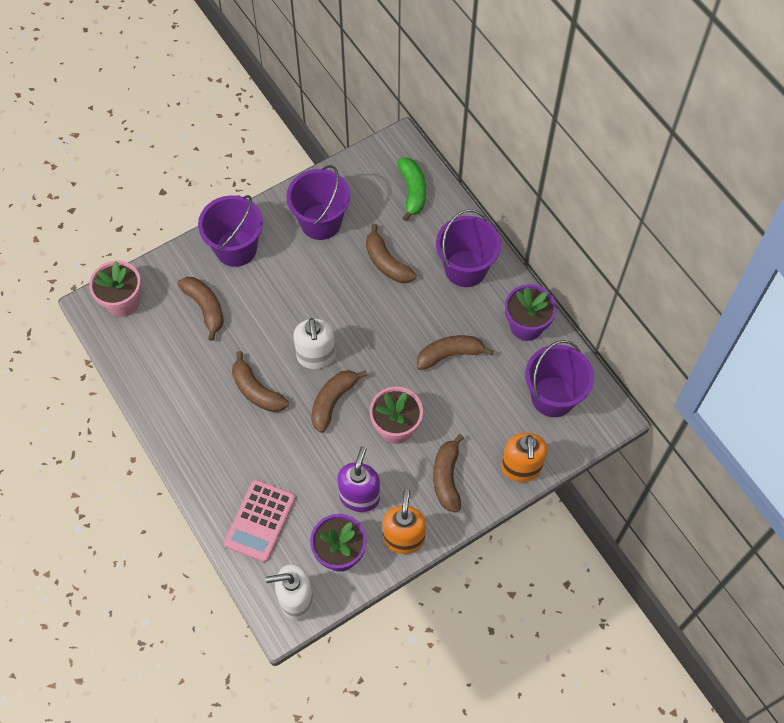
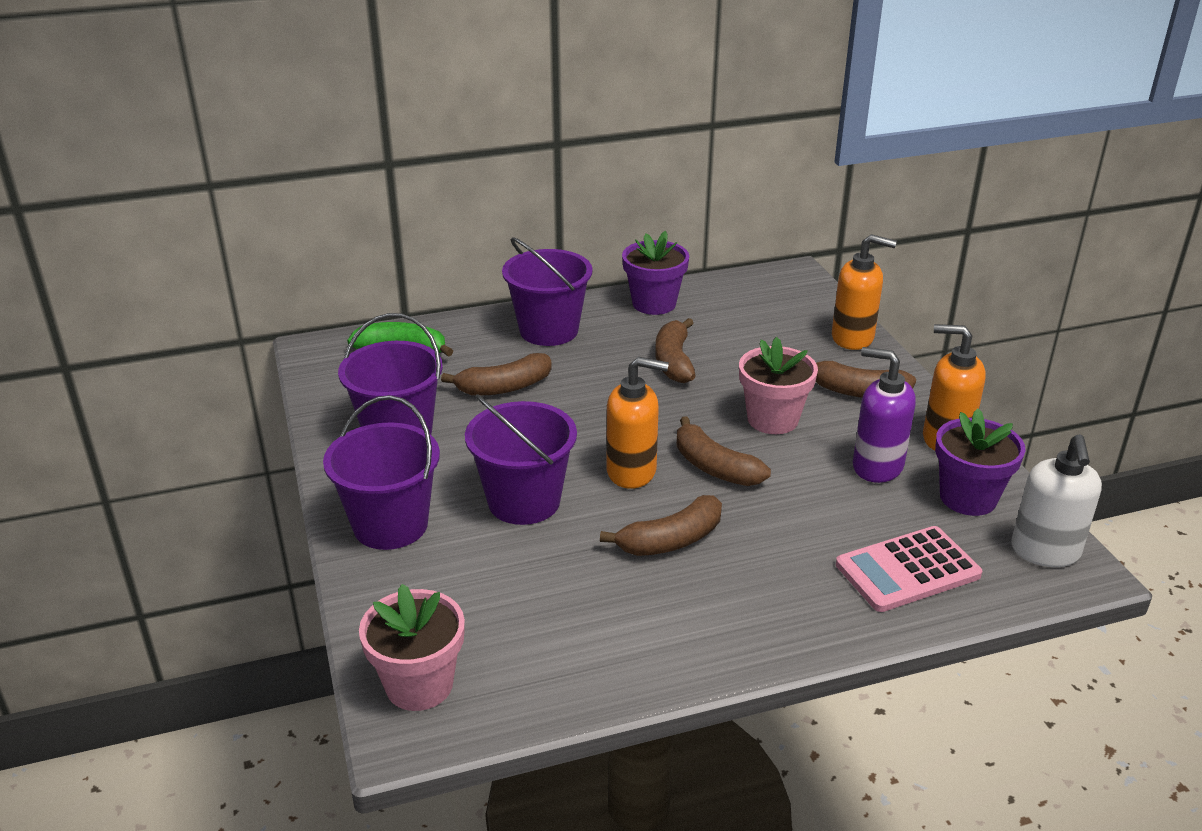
camera: 75 degrees left, 30 degrees down
brown banana [178,277,224,341] -> none
pink calculator [224,480,295,562] -> pink calculator turned 120 degrees clockwise [836,526,982,612]
white soap dispenser [293,318,336,369] -> orange soap dispenser [607,357,669,489]
purple bucket [525,340,594,417] -> purple bucket moved to [465,394,577,525]

